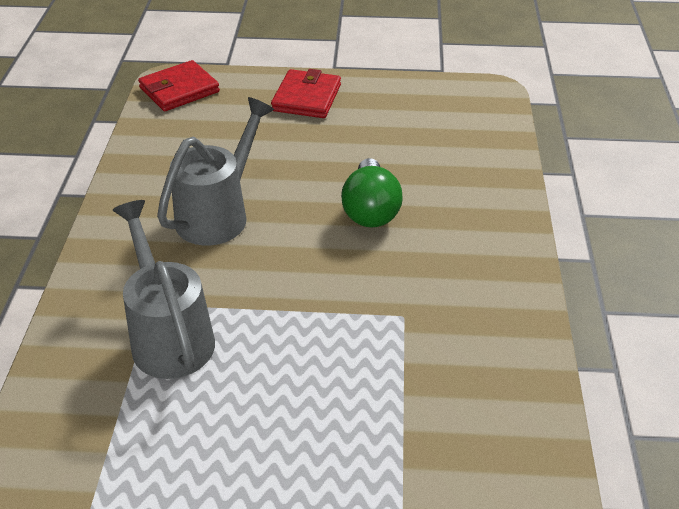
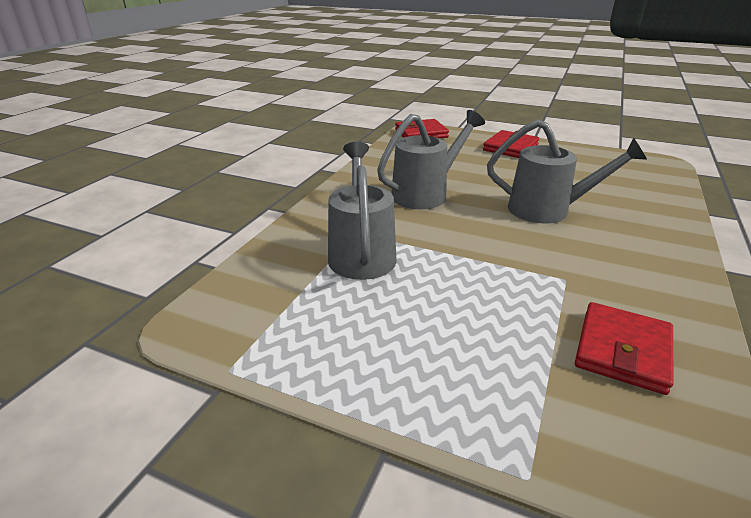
camera: 20 degrees right, 10 degrees down
green light bulb [341,158,403,227] -> grey watering can [487,119,647,224]
none -> red wallet [575,302,674,395]

